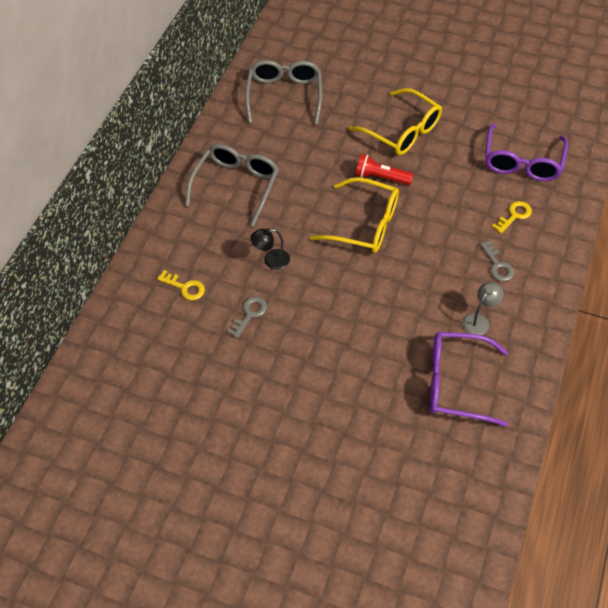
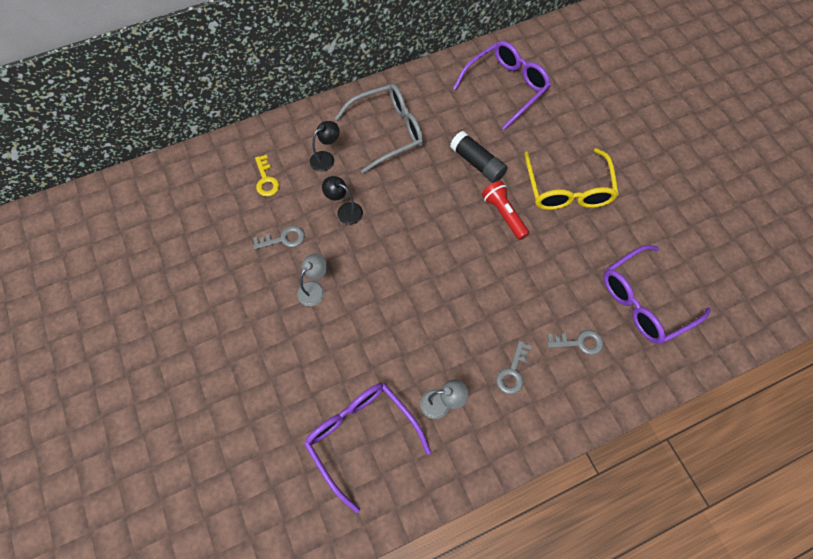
camera: 45 degrees right, 10 degrees up
grey glasses [245,60,322,124] -> purple glasses [453,41,551,130]
yellow glasses [310,177,399,253] -> none
yellow key [492,201,532,234] -> grey key [548,330,603,355]
none -> grey lamp [297,253,327,306]
none -> black lamp [310,121,340,172]
none -> black glue stick [450,131,507,183]

